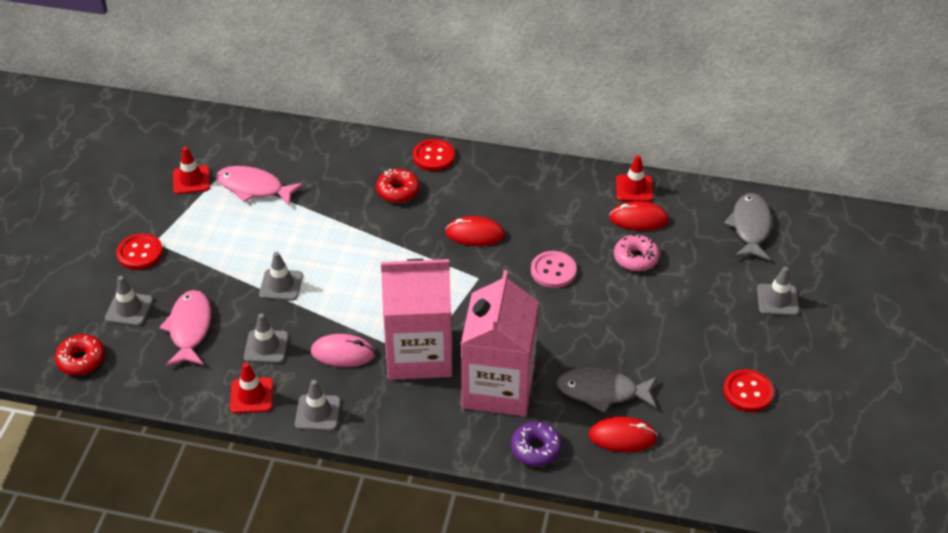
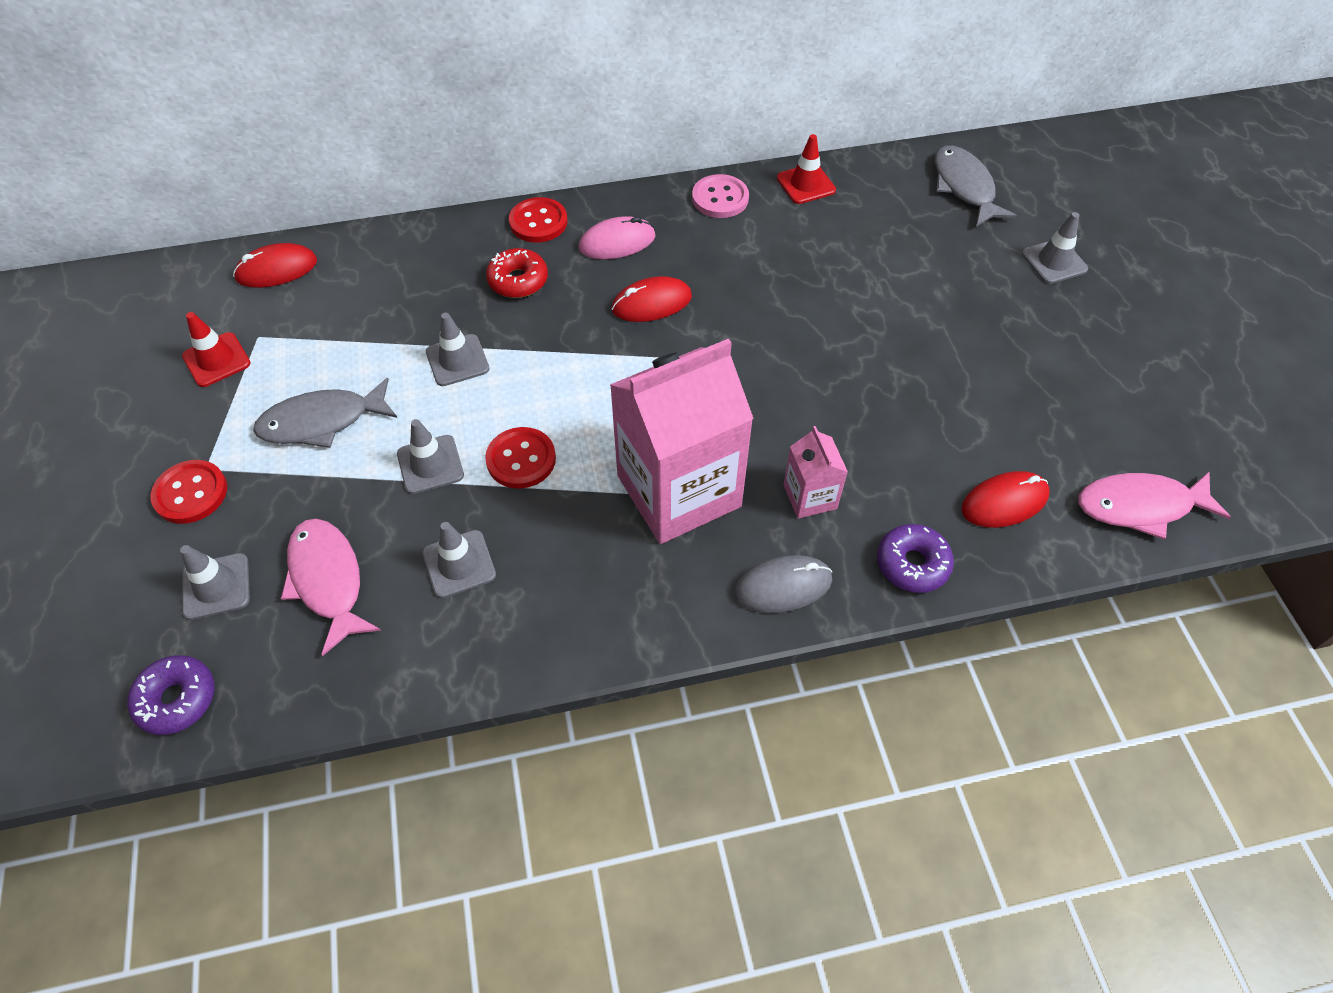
camera: 25 degrees left, 10 degrees up
red donut [55,334,105,375] -> purple donut [127,655,214,735]
pink fish [216,166,304,207] -> pink fish moved to [1078,472,1231,540]
red traffic cone [230,362,273,413] -> none
grey traffic cone [295,380,341,431] -> grey traffic cone moved to [426,313,489,386]
pink mouse [311,334,375,367] -> pink mouse moved to [579,216,655,259]
pink carton [461,270,538,416] -> pink carton [783,426,848,519], size x0.46
pink button [531,251,577,288] -> pink button moved to [692,174,749,218]
grey fish [556,368,657,413] -> grey fish moved to [253,378,397,448]
red mouse [609,201,669,231] -> red mouse moved to [233,243,317,288]
pink donut [614,234,660,271] -> none
red button [723,369,774,412] -> red button moved to [485,427,556,489]
none -> grey mouse [734,555,832,613]

